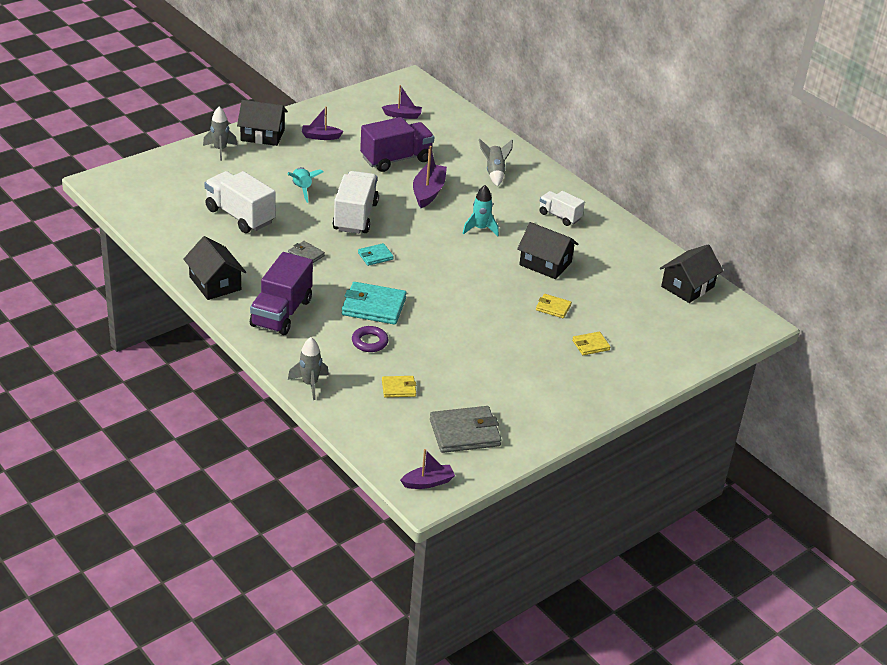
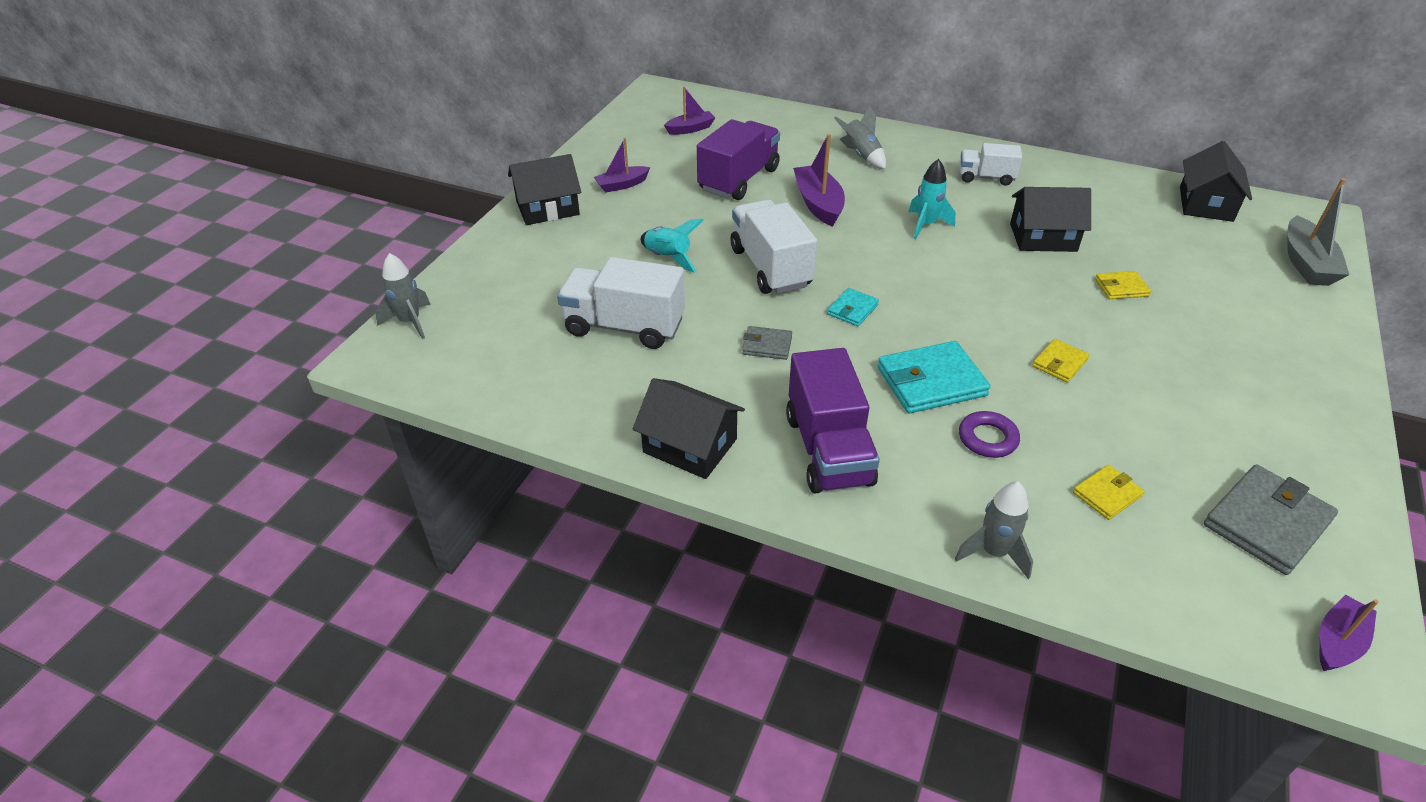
camera: 25 degrees left, 5 degrees up
grey rocket [203,107,237,161] -> grey rocket moved to [375,253,431,339]
yellow wallet [572,332,610,355] -> yellow wallet moved to [1032,339,1089,383]
none -> grey boat [1287,178,1349,286]

